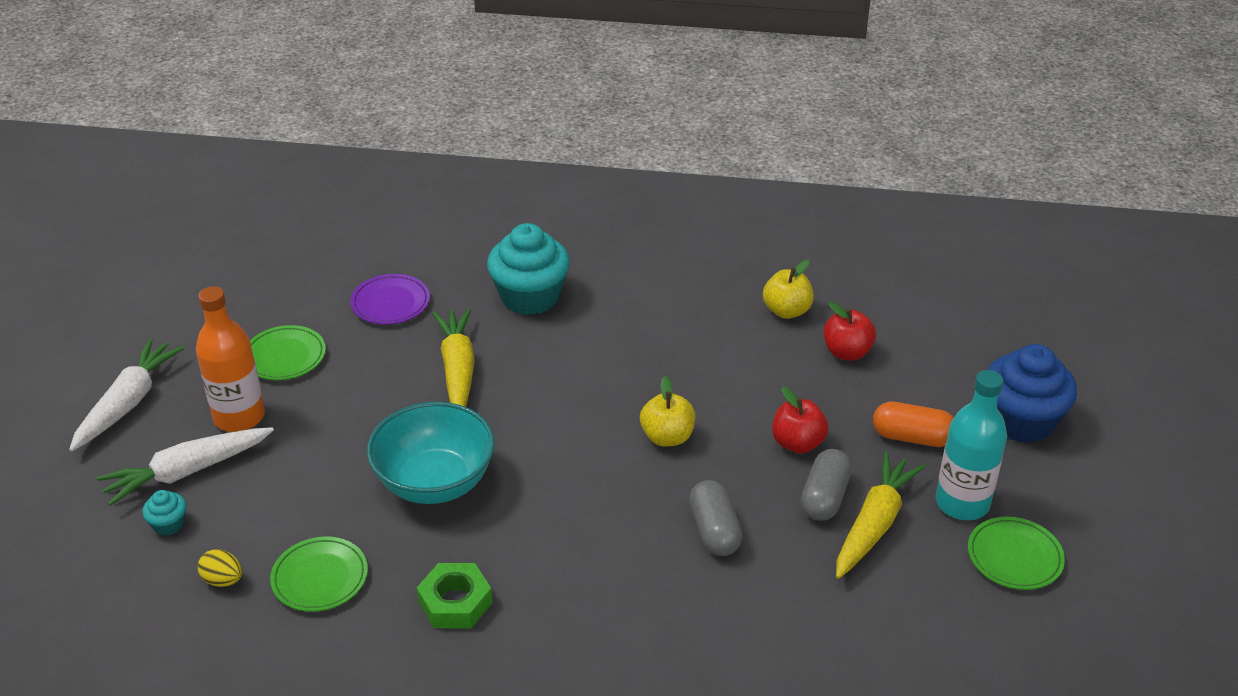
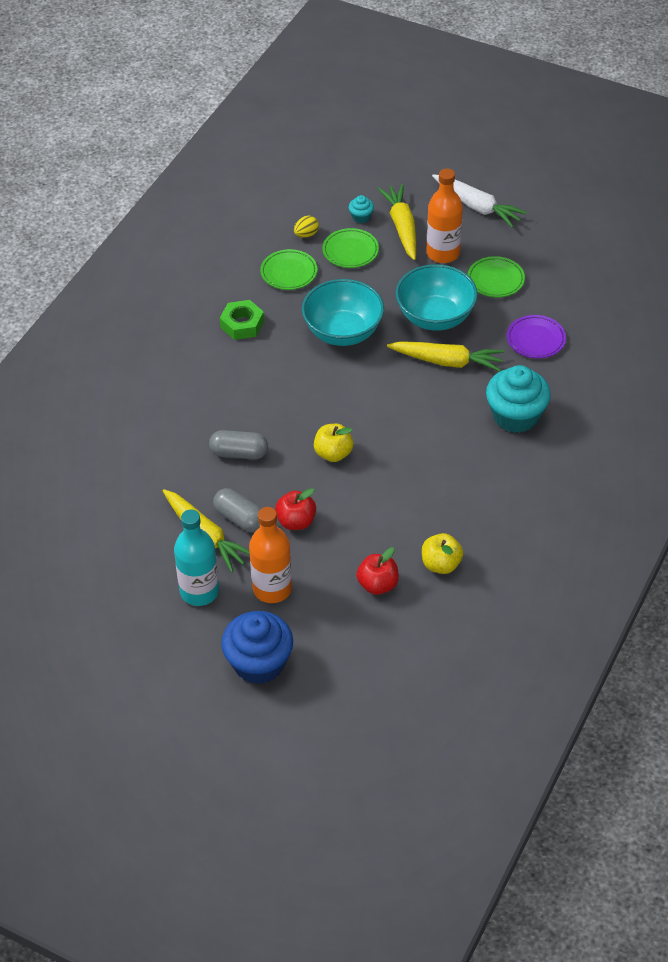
camera: 110 degrees right, 10 degrees up
white carrot [96,427,274,506] -> yellow carrot [378,184,416,260]
orange capsule [873,402,954,447] -> orange bottle [249,507,292,603]
green plate [968,517,1065,590] -> green plate moved to [322,228,379,268]
none -> turquoise bowl [396,264,478,331]

